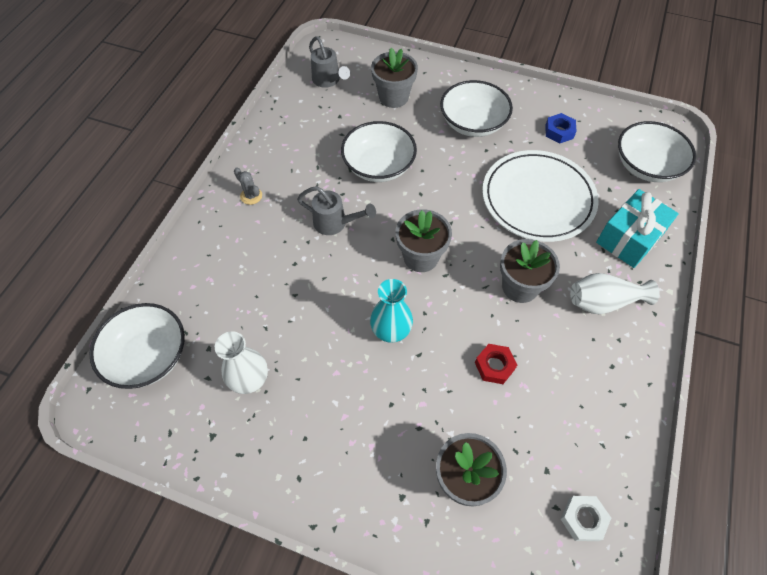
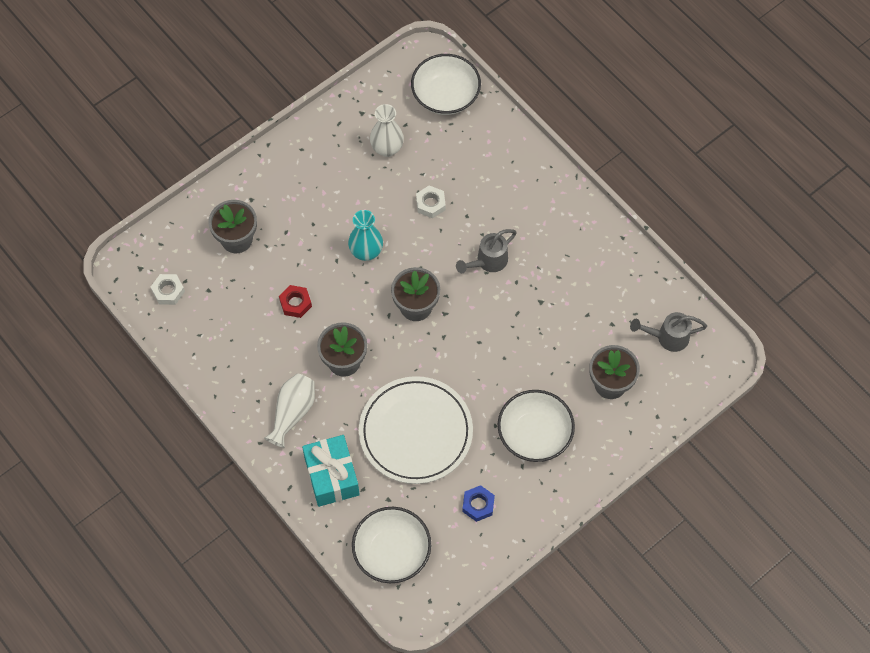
camera: 120 degrees right, 5 degrees up
grey cactus [234,168,262,205] -> none
white bowl [341,121,417,182] -> none
none -> white nut [416,185,446,218]

